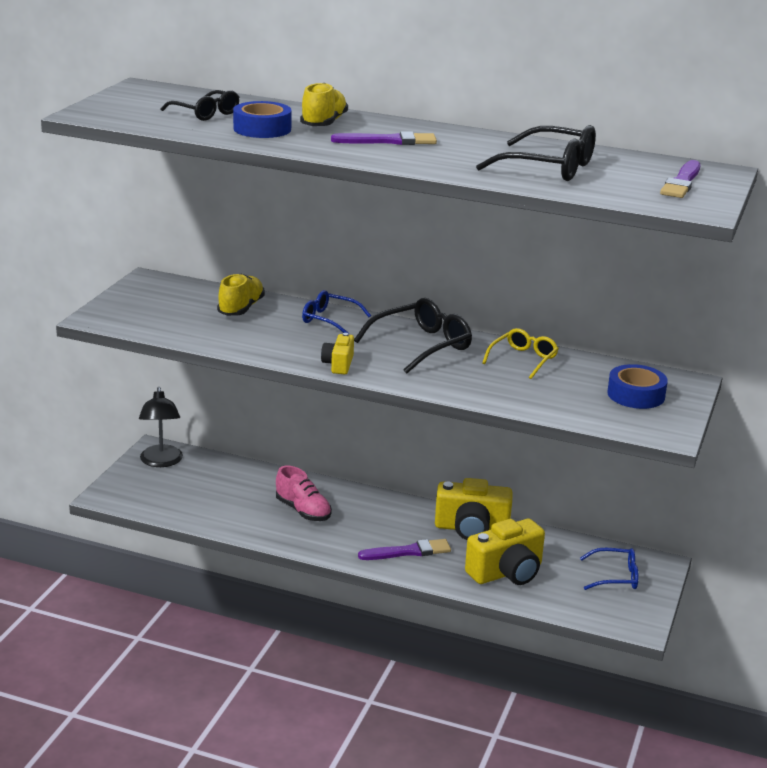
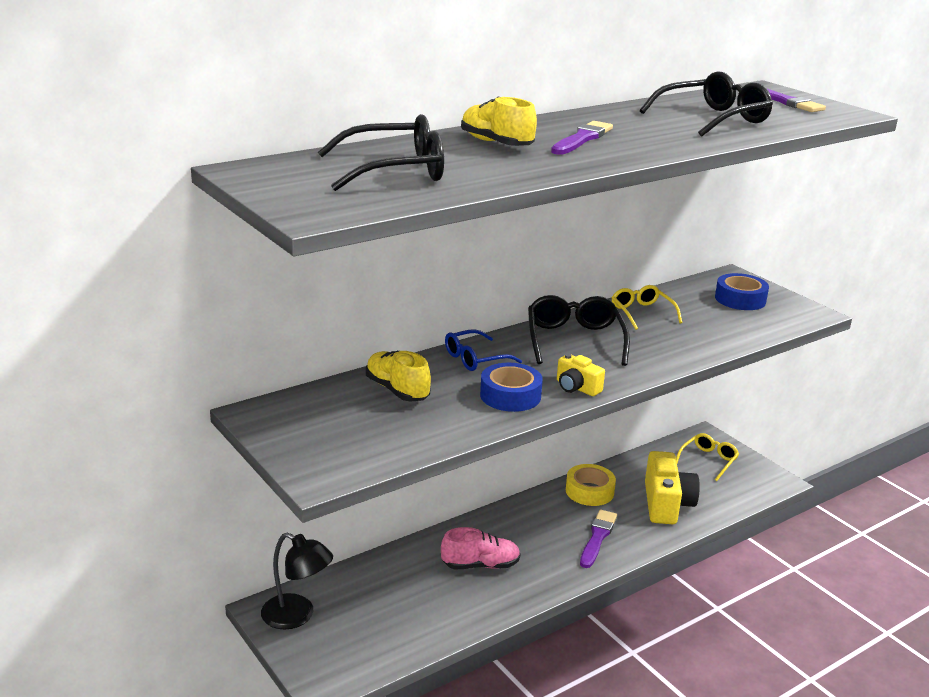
camera: 55 degrees left, 0 degrees up
black glasses [161,90,239,121] -> black glasses [318,114,444,191], size x1.56
blue tape [233,101,292,138] -> blue tape moved to [480,363,543,412]
yellow camera [435,478,513,540] -> yellow tape [566,464,616,506]
blue glasses [580,548,638,590] -> yellow glasses [676,433,739,481]

